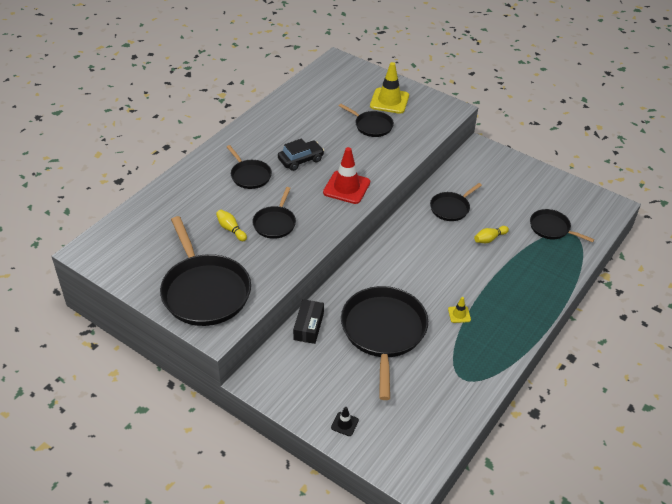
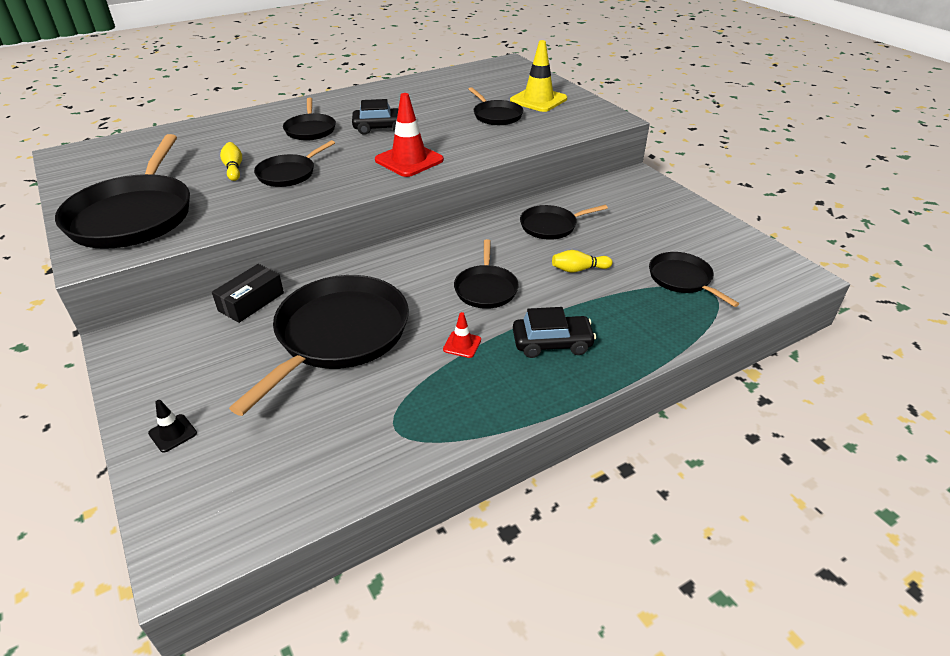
camera: 25 degrees right, 5 degrees down
yellow traffic cone [448,297,471,323] -> red traffic cone [443,312,481,358]
none -> black pan [454,239,519,309]
none -> black car [513,307,596,358]

